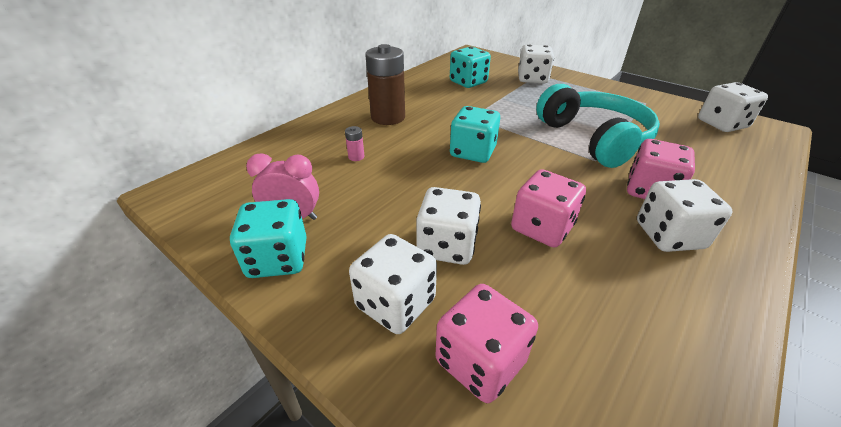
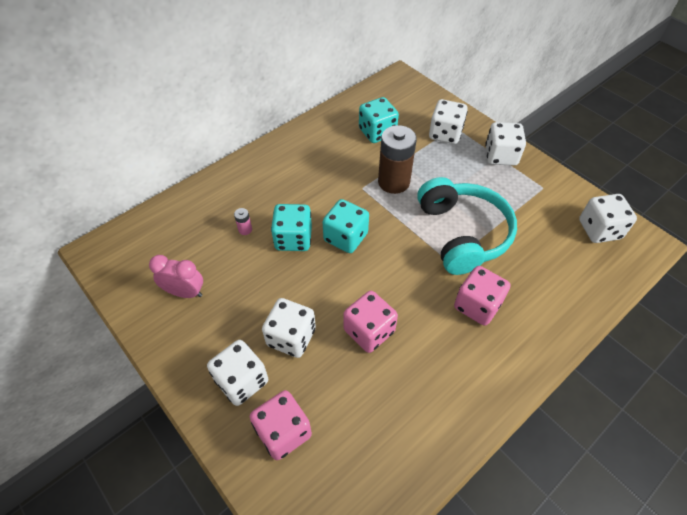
camera: 10 degrees right, 15 degrees up
turquoise dice [230,199,307,278] -> turquoise dice moved to [271,204,312,251]
brown battery [365,44,405,125] -> brown battery moved to [378,125,417,194]
white dice [637,179,732,252] -> white dice moved to [485,122,526,166]

